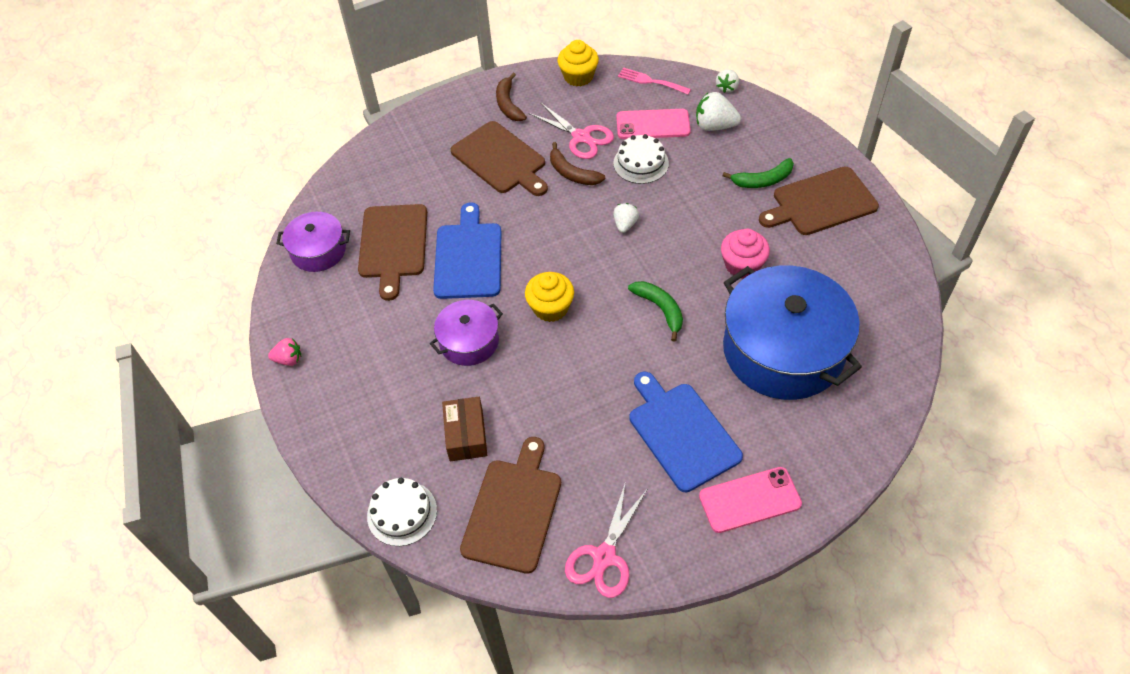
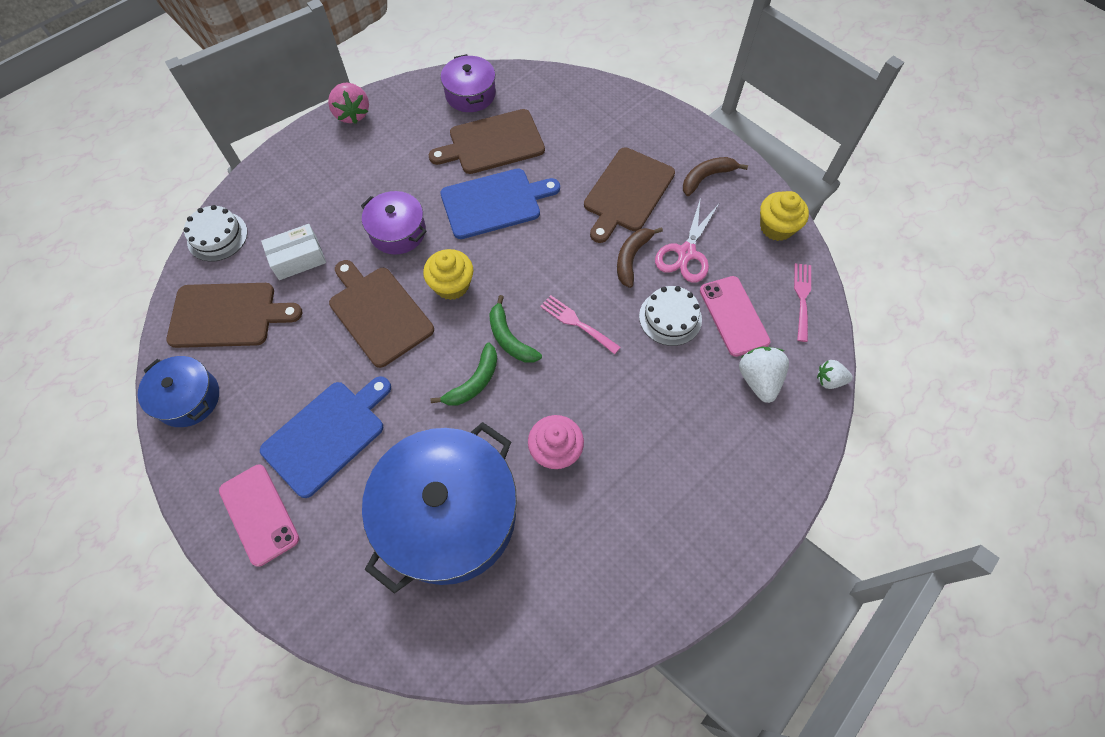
camera: 70 degrees right, 10 degrees up
pink strawberry [268,338,301,366] -> pink strawberry [328,83,369,124], size x1.61
brown box [442,397,487,461] -> white box [261,224,326,280]
pink scissors [565,481,647,598] -> blue pot [138,356,219,427]
white strawberry [613,203,639,233] -> pink fork [540,295,621,354]
green banana [723,158,794,188] -> green banana moved to [489,295,542,363]
brown cutting board [759,167,879,235] -> brown cutting board moved to [329,260,434,368]

